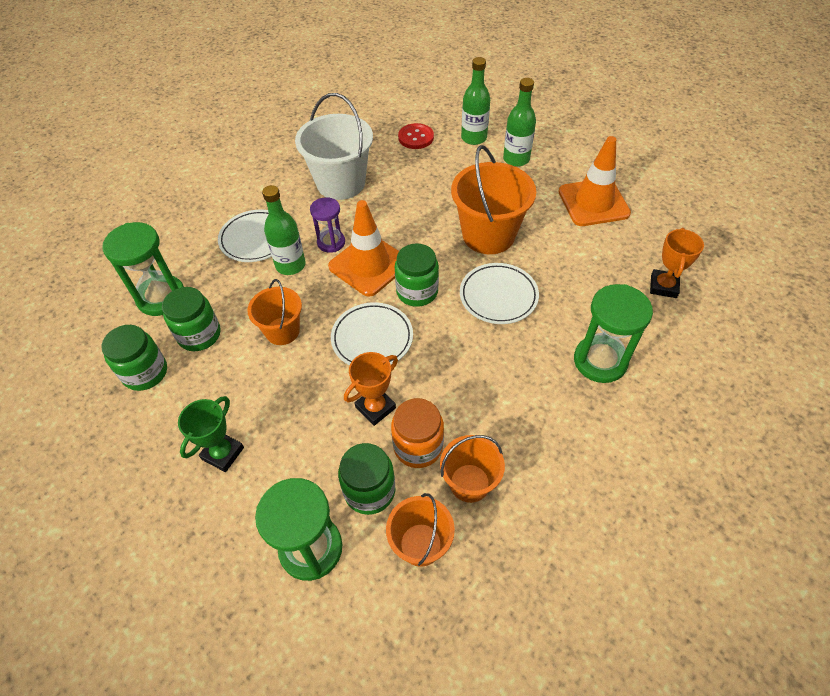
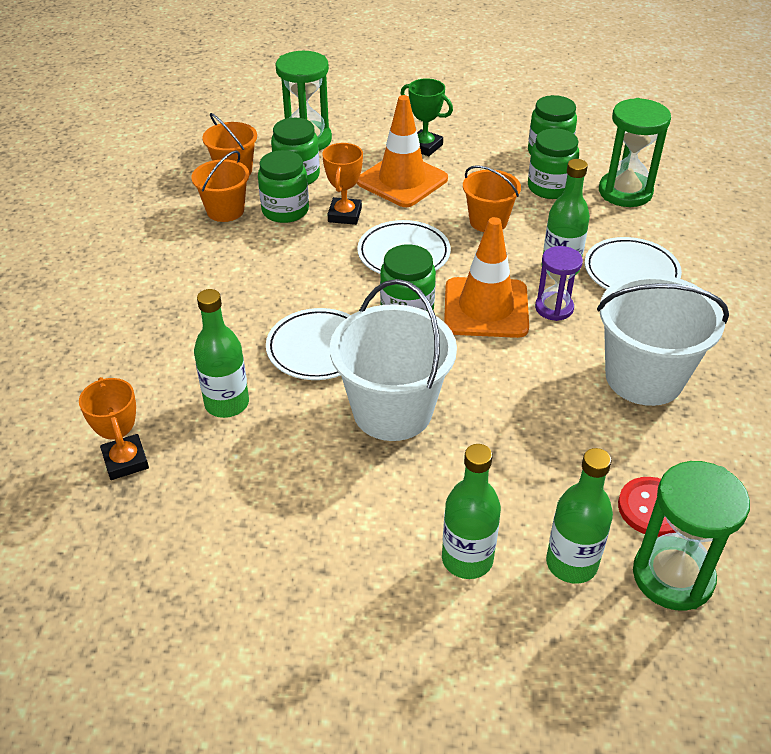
camera: 140 degrees right, 10 degrees down
green trophy [178,396,244,472] -> green trophy turned 45 degrees counterclockwise [400,78,453,156]
orange jar [391,398,444,468] -> green jar [258,150,309,223]
orange bucket [451,145,536,254] -> white bucket [330,279,457,441]
orange traffic cone [558,136,631,226] -> orange traffic cone moved to [357,95,448,207]
green hourglass [574,284,653,383] -> green hourglass moved to [633,461,750,611]
none -> green bottle [194,289,249,418]

